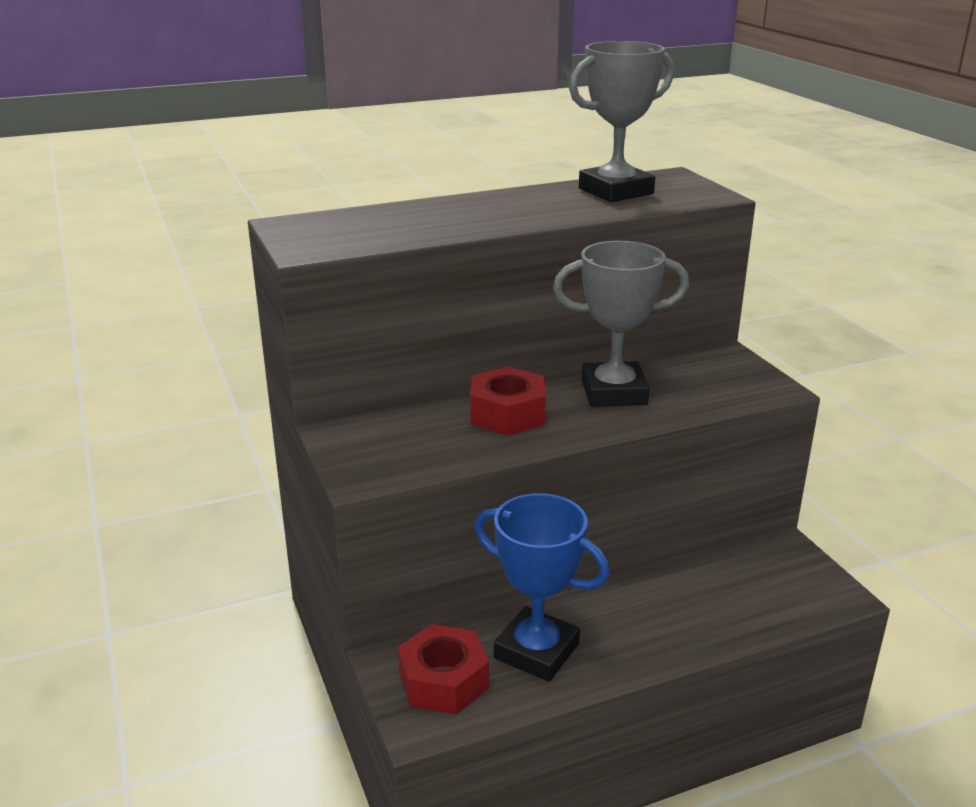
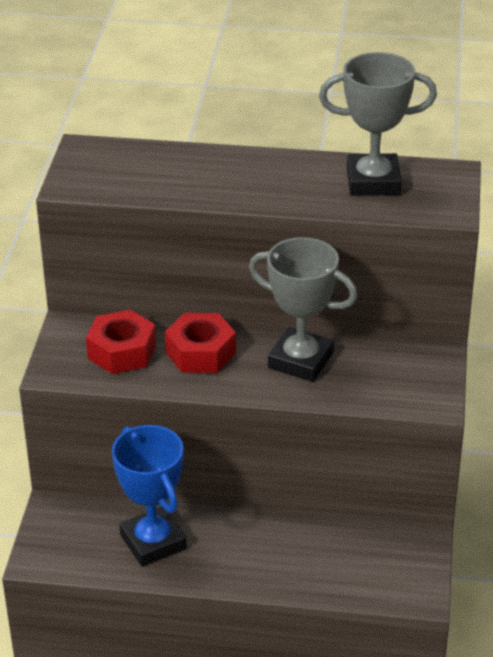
camera: 30 degrees right, 10 degrees up
red nut [398,624,489,715] -> red nut moved to [86,310,156,374]

